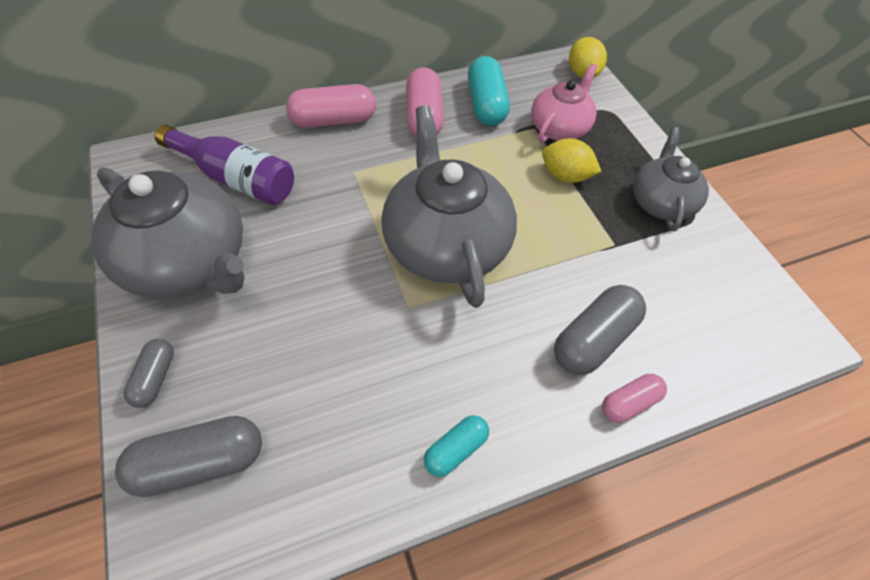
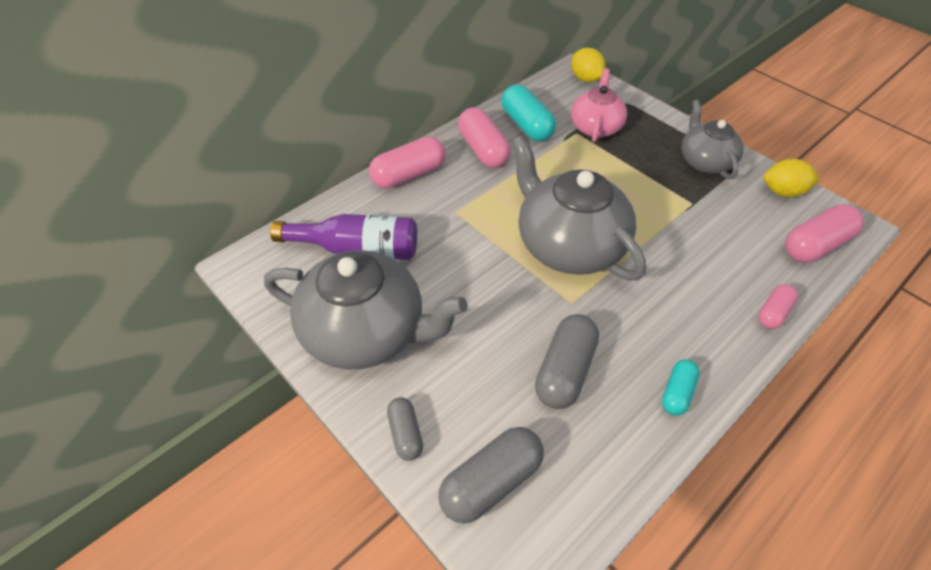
camera: 20 degrees left, 5 degrees down
yellow lemon [542,138,602,183] -> yellow lemon moved to [764,159,820,197]
grey capsule [554,285,646,375] -> grey capsule moved to [535,314,599,409]
none -> pink capsule [785,204,864,263]

